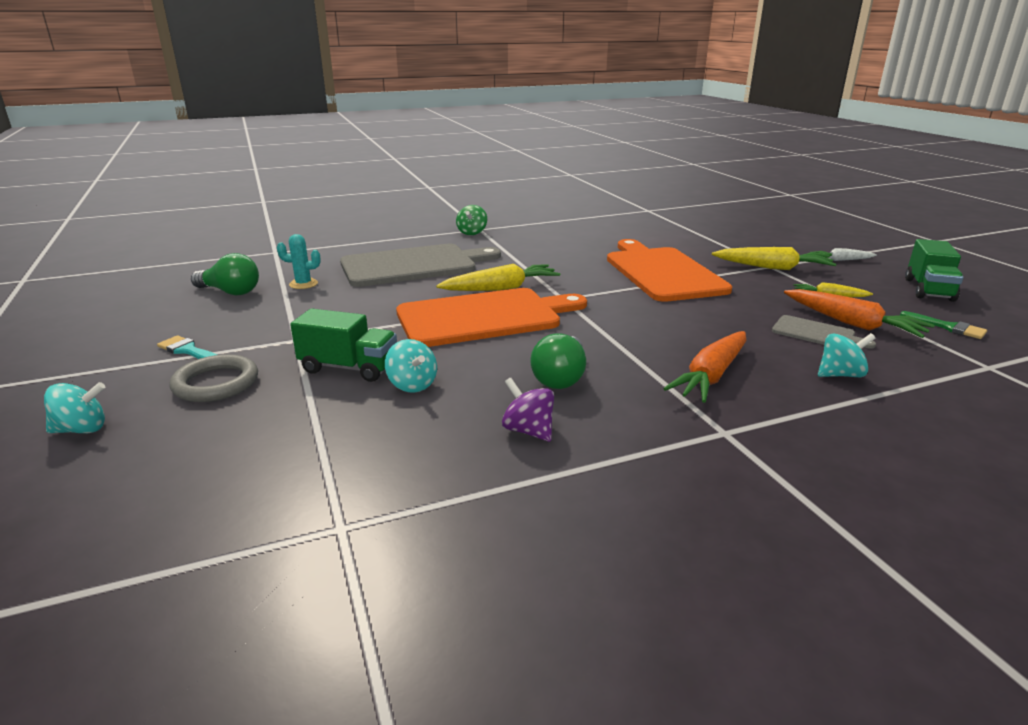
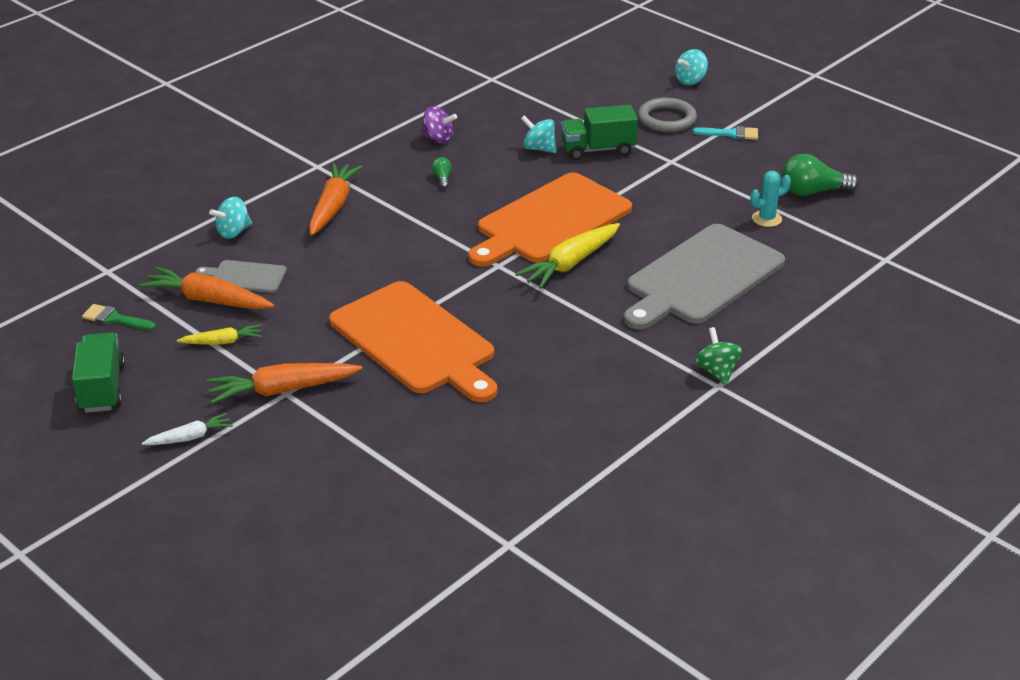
camera: 155 degrees right, 10 degrees up
green light bulb [530,333,586,389] -> green light bulb [432,157,452,189], size x0.48
yellow carrot [712,247,836,270] -> orange carrot [207,363,362,404]

